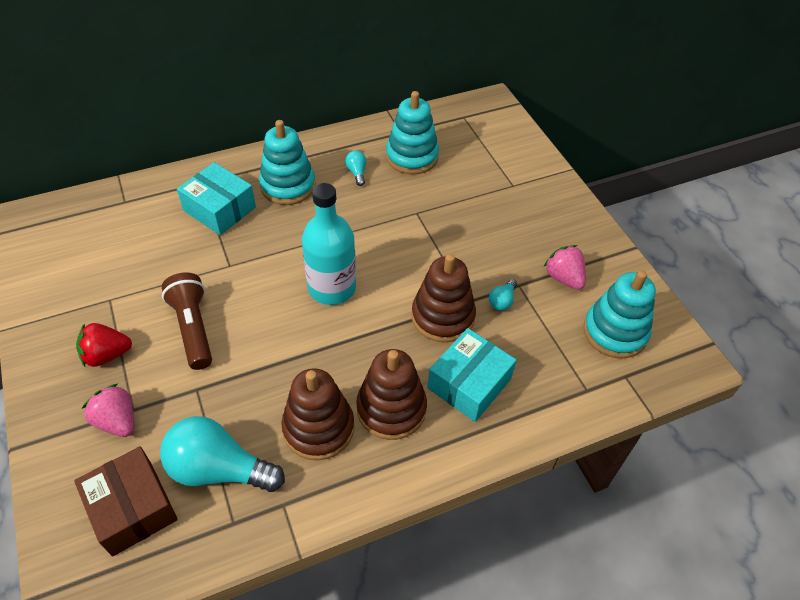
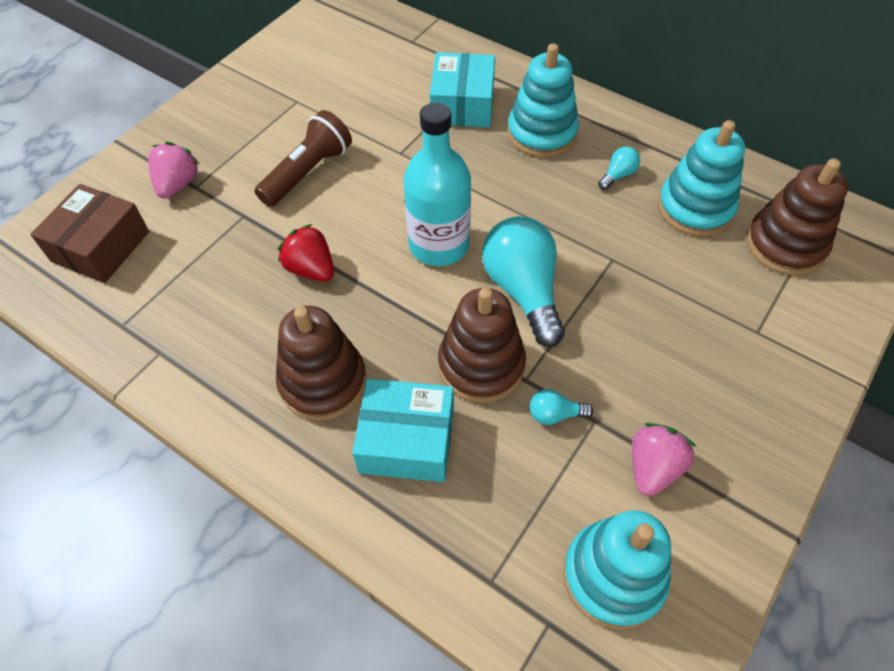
camera: 60 degrees right, 5 degrees up
red strawberry [76,323,132,367] -> red strawberry moved to [278,224,334,282]
turquoise light bulb [160,416,285,492] -> turquoise light bulb moved to [482,216,565,347]
brown stacking toy [281,368,354,461] -> brown stacking toy moved to [746,159,848,275]

